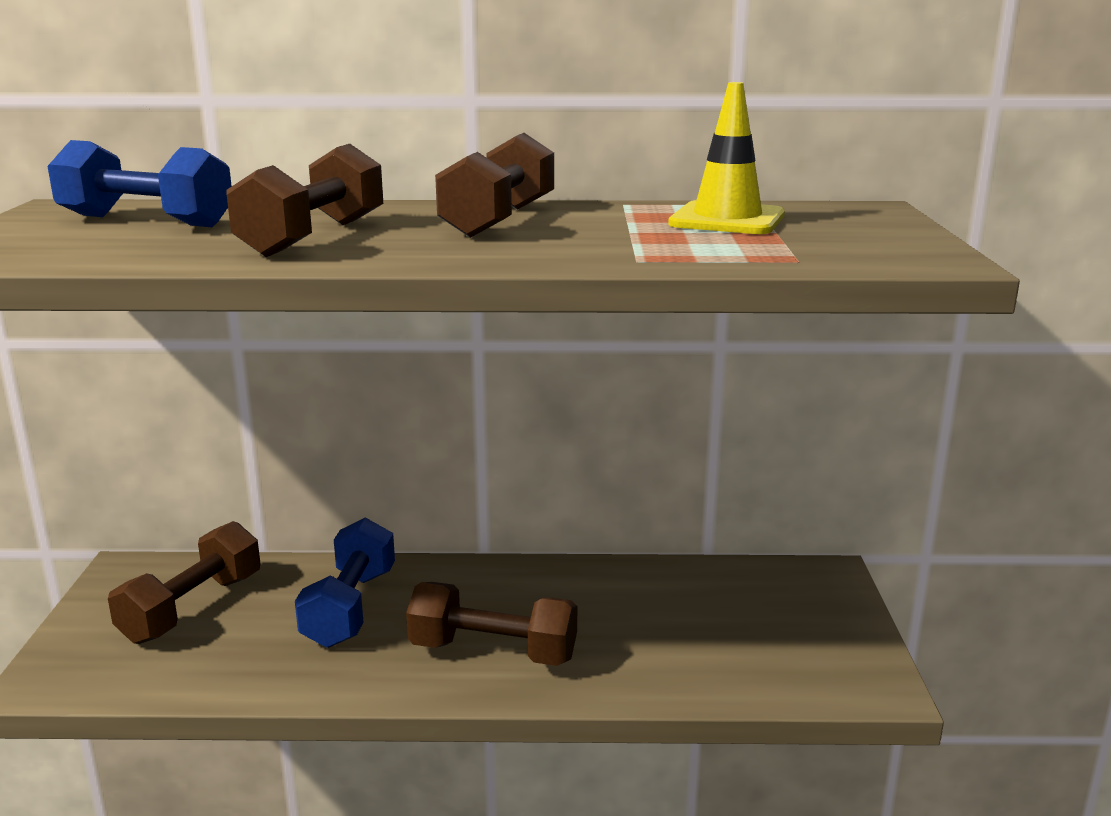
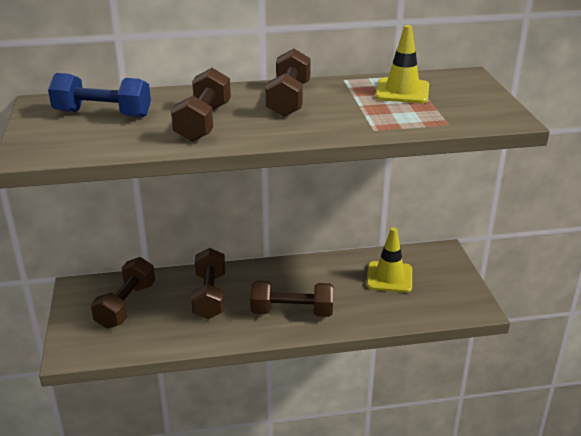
camera: 10 degrees left, 10 degrees up
blue dumbbell [295,517,395,648] -> brown dumbbell [191,248,225,319]
none -> yellow traffic cone [367,227,412,293]

